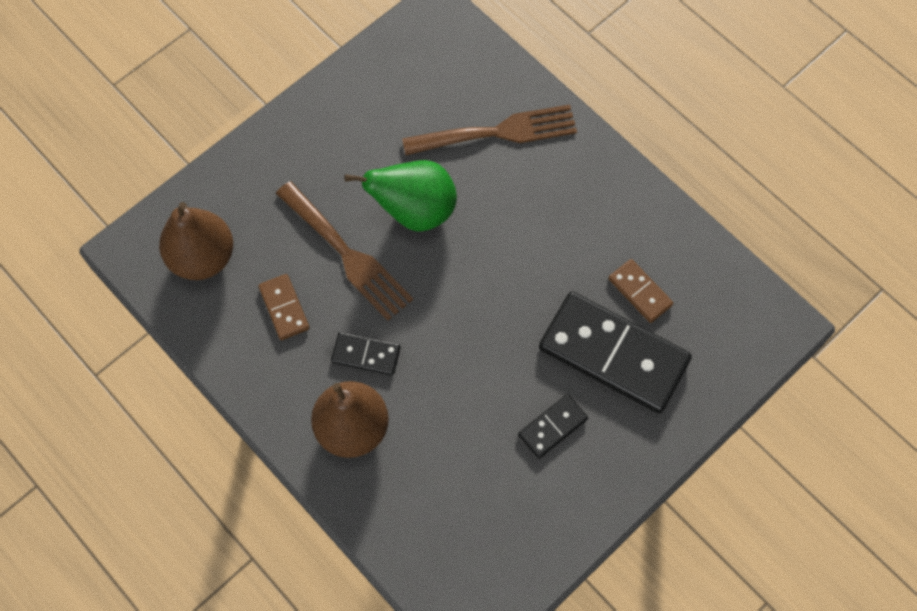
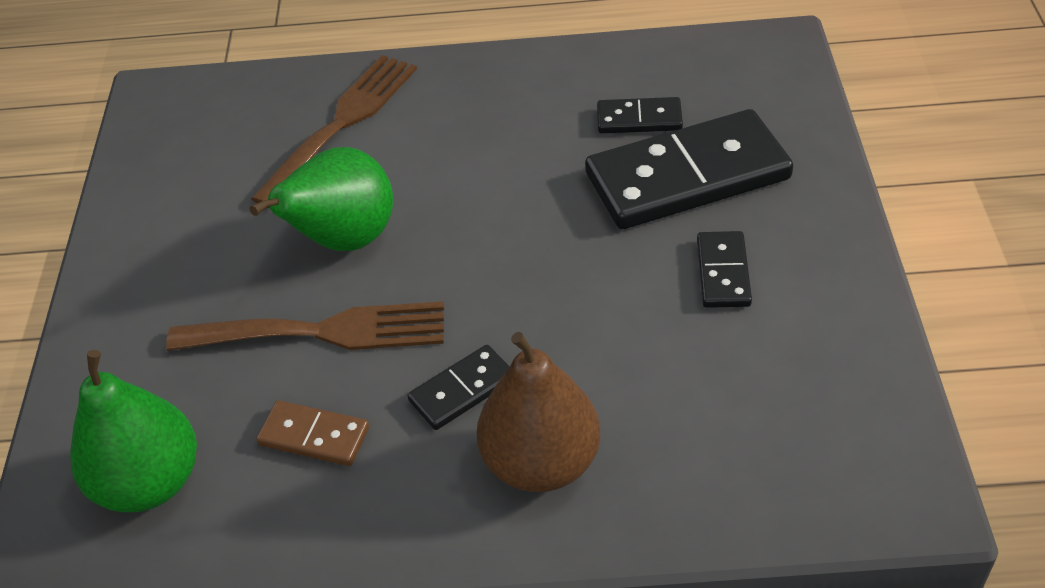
camera: 45 degrees left, 20 degrees down
brown pear [159,202,233,280] -> green pear [70,350,197,512]
brown domino [608,259,673,323] -> black domino [597,97,683,133]

